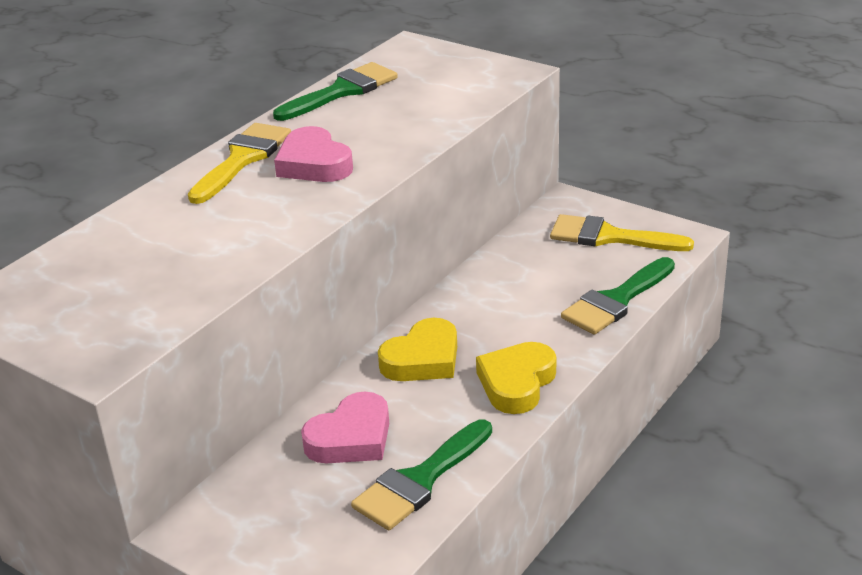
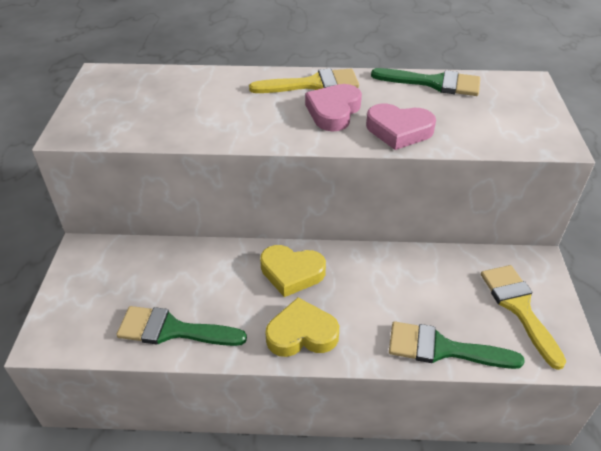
camera: 55 degrees right, 10 degrees up
pink heart [301,391,389,463] -> pink heart moved to [366,104,436,150]

